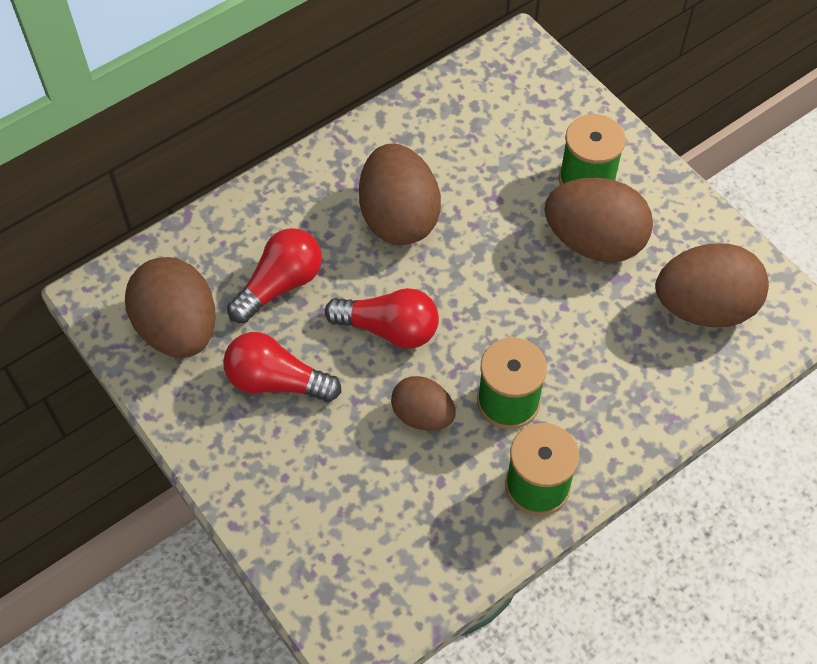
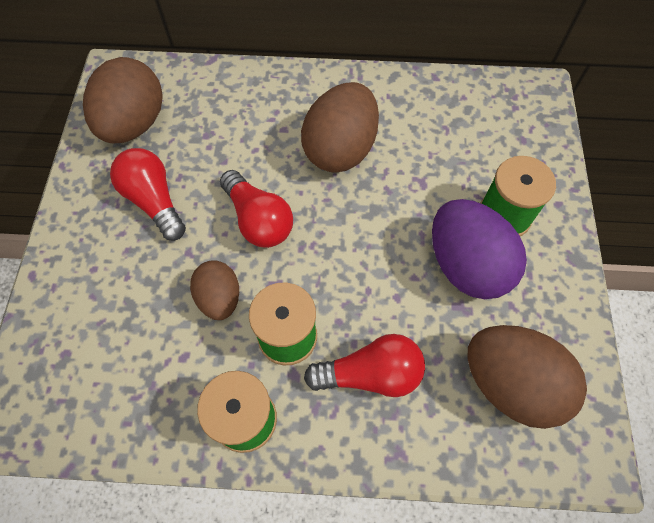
camera: 40 degrees right, 5 degrees up
red light bulb [227,228,322,323] -> red light bulb moved to [304,334,425,397]
brown egg [545,178,653,262] -> purple egg [432,199,527,299]

